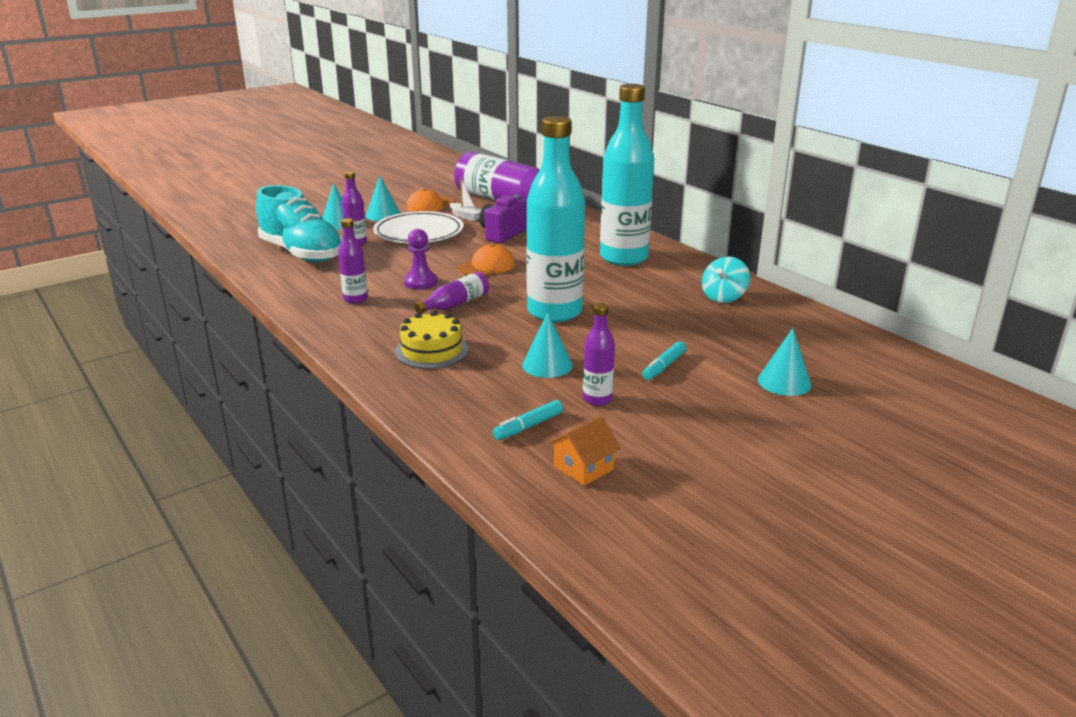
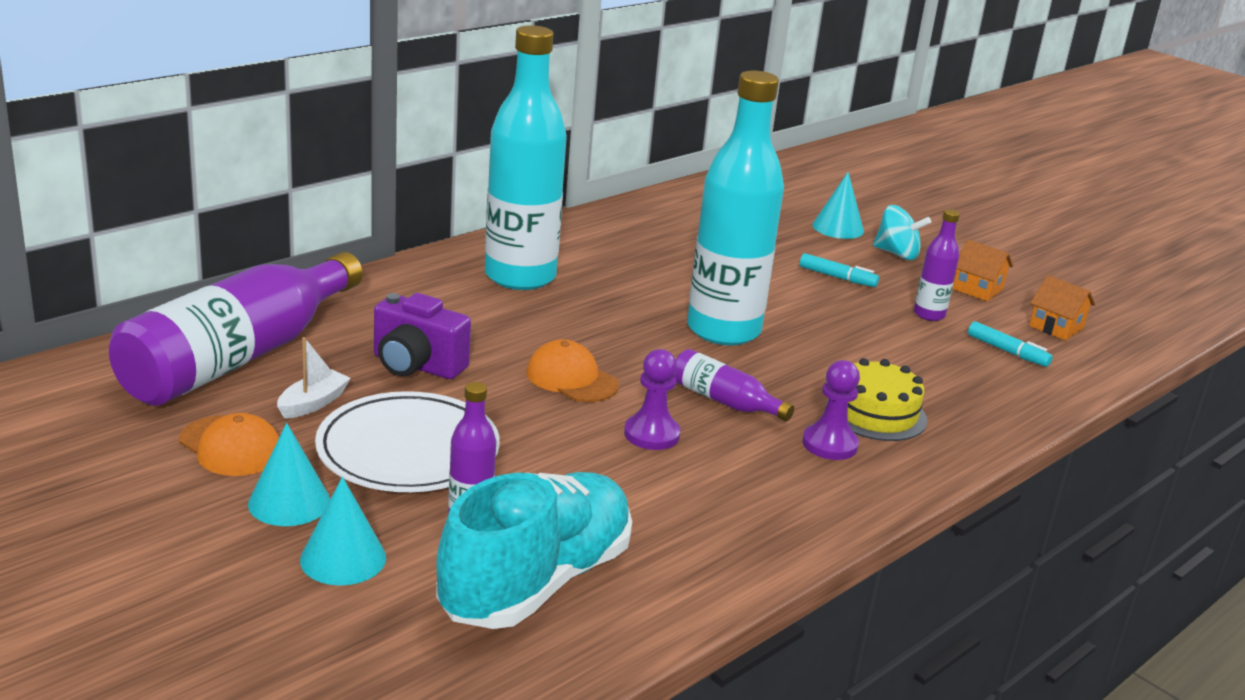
camera: 100 degrees left, 0 degrees up
purple bottle [338,218,368,304] -> none
turquoise cone [522,312,573,378] -> none
turquoise spinning top [702,257,750,303] -> turquoise spinning top moved to [873,205,931,260]
none -> purple pawn [802,360,860,460]
none -> orange house [952,240,1013,301]

